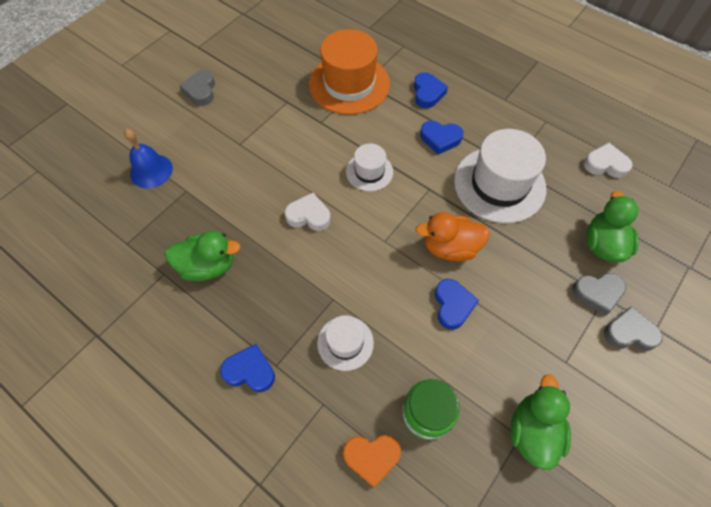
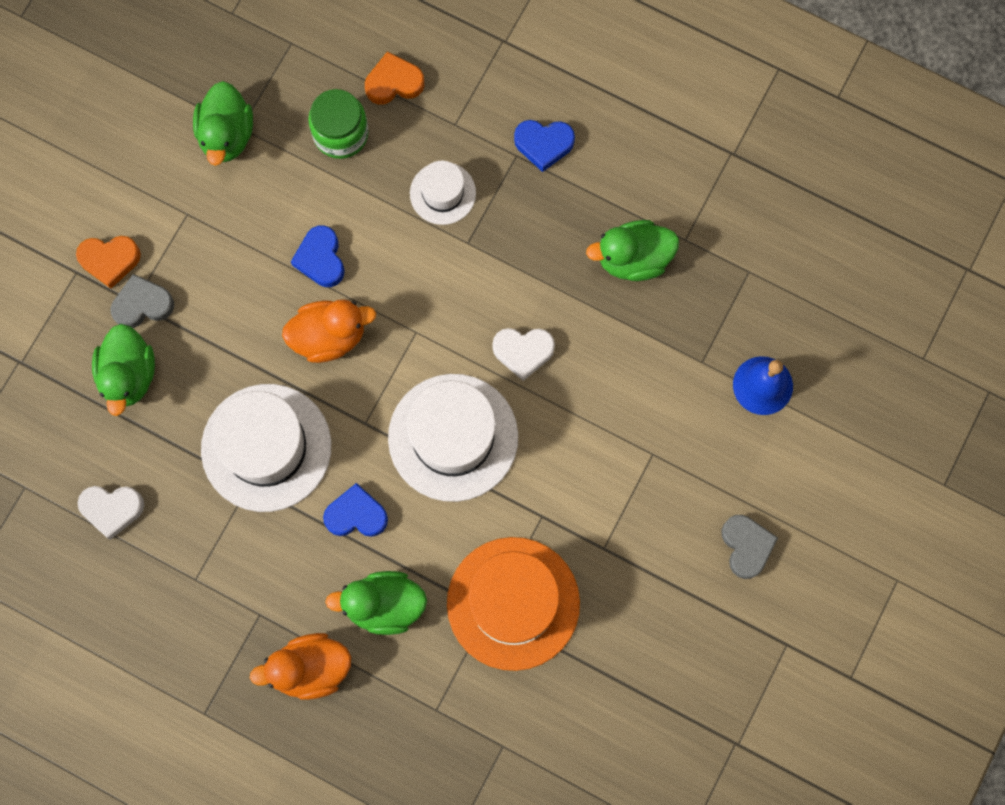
camera: 170 degrees right, 15 degrees up
white hat [346,143,393,191] -> white hat [388,374,518,502], size x1.90
blue heart [414,72,448,108] -> green duck [325,571,427,635]
grey heart [604,306,662,351] -> orange heart [76,236,141,289]
none -> orange duck [250,633,351,700]

